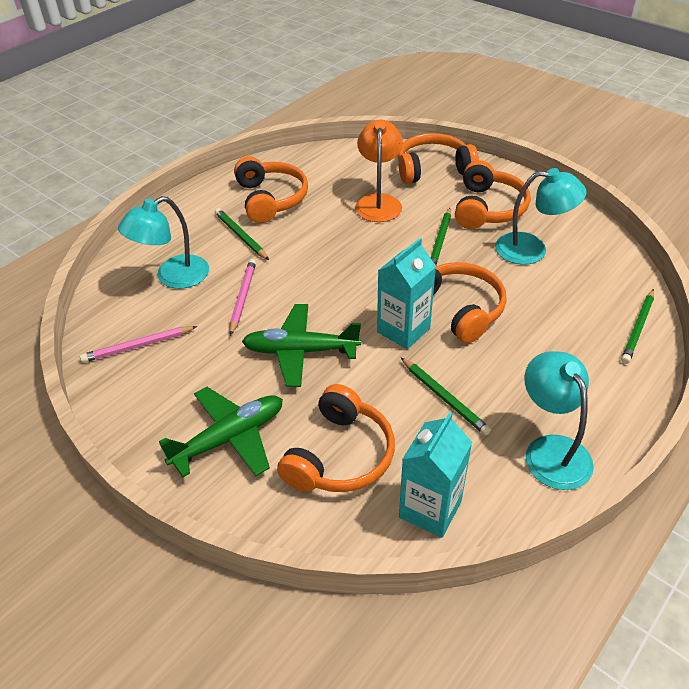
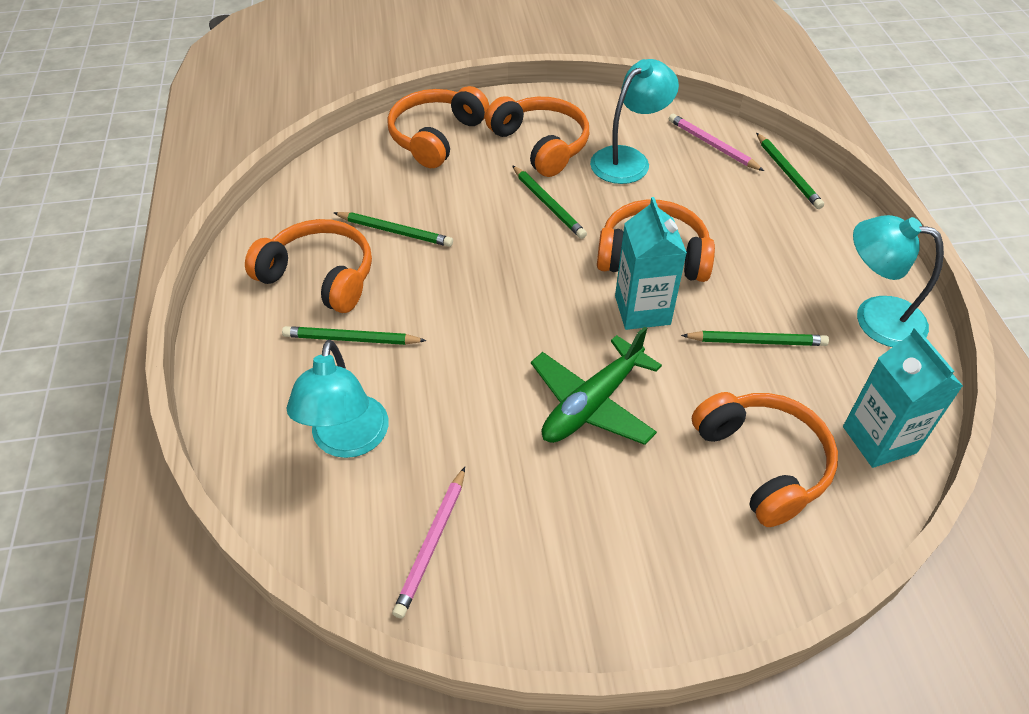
camera: 50 degrees left, 5 degrees up
green plane [159,387,283,477] -> none
pink pencil [230,259,256,336] -> pink pencil moved to [669,114,764,171]
orange lamp [355,120,403,222] -> none
none -> green pencil [333,212,453,247]

